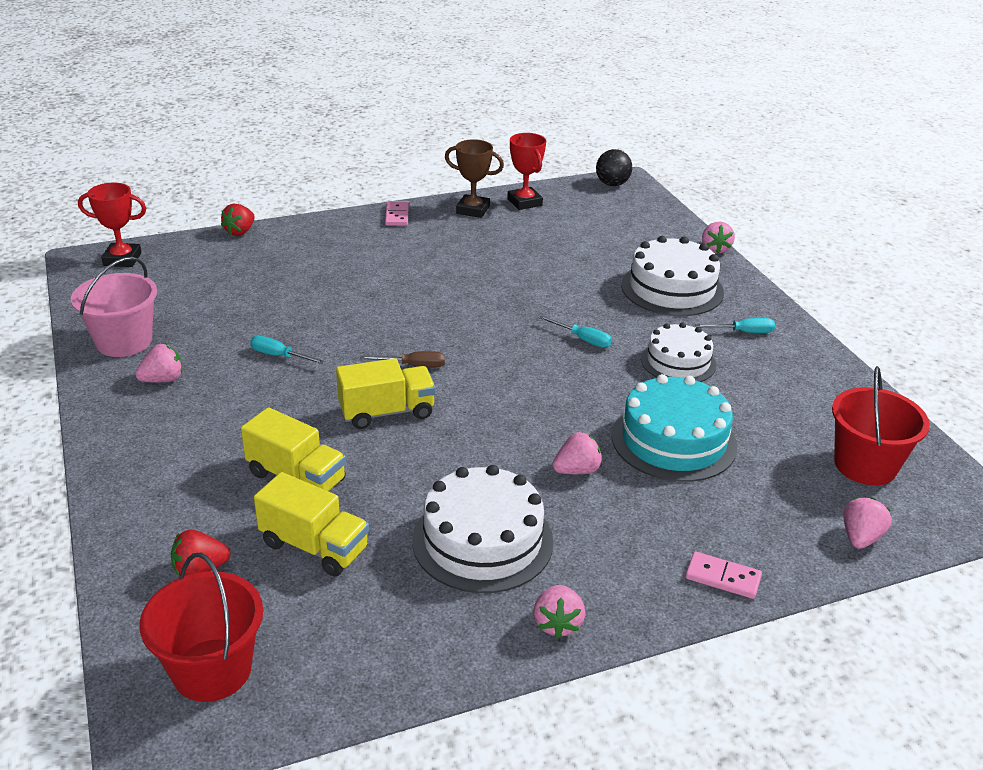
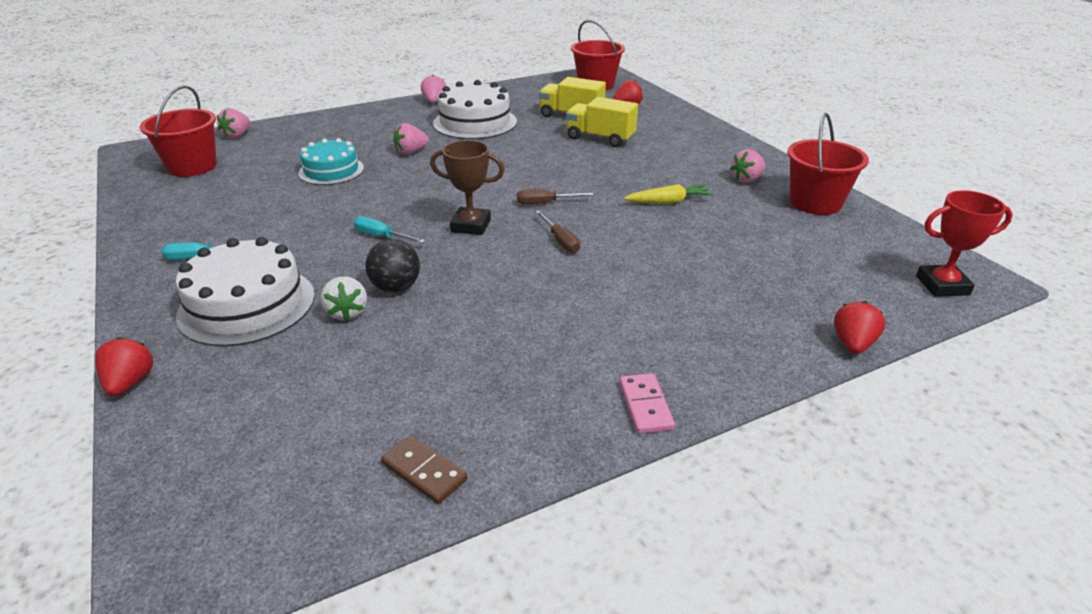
camera: 175 degrees right, 0 degrees up
pink bucket [71,257,157,357] -> red bucket [787,113,869,215]
turquoise screwdriver [250,336,326,364] -> yellow carrot [624,184,713,204]
yellow truck [336,358,436,429] -> none
brown trophy [445,139,504,218] -> brown trophy moved to [430,140,505,235]
red trophy [507,133,546,210] -> brown domino [381,435,467,504]
black ball [596,149,632,186] -> black ball moved to [365,239,420,293]
turquoise cake [611,374,737,482] -> turquoise cake [298,138,364,185], size x0.66
white cake [641,323,716,382] -> none
pink domino [685,552,762,599] -> none
pink strawberry [702,222,735,254] -> red strawberry [95,337,153,396]
none -> white strawberry [321,276,367,321]
none -> brown screwdriver [535,210,580,253]

